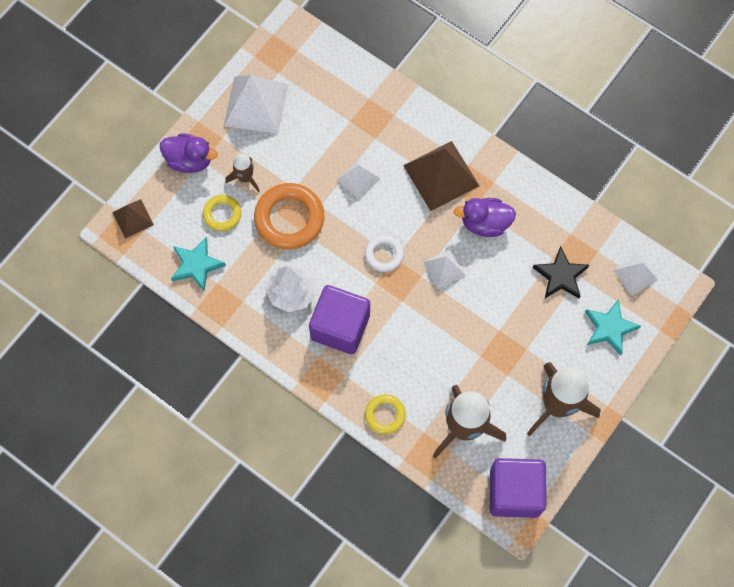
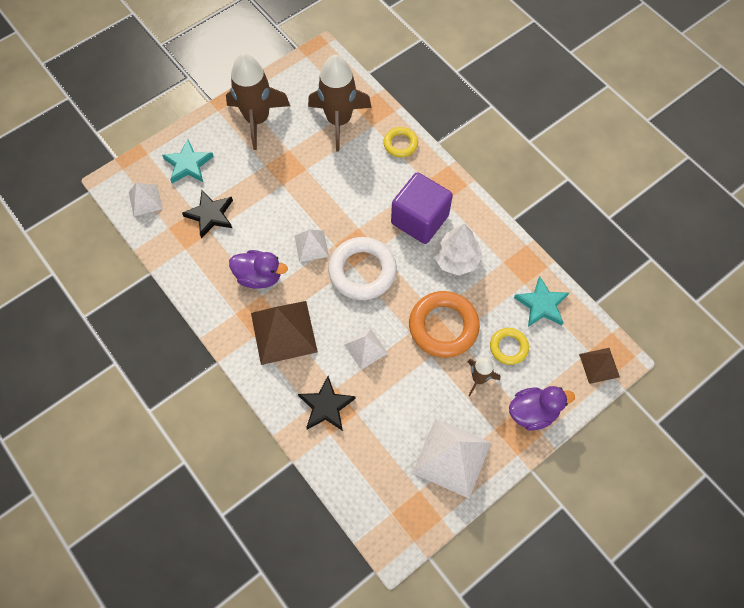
camera: 165 degrees left, 5 degrees down
purple duck [160,133,218,173] -> purple duck turned 135 degrees clockwise [509,386,575,431]
white ring [365,235,404,272] -> white ring [328,237,397,300], size x1.82
purple cube [490,458,546,518] -> none
none -> black star [298,376,356,431]

